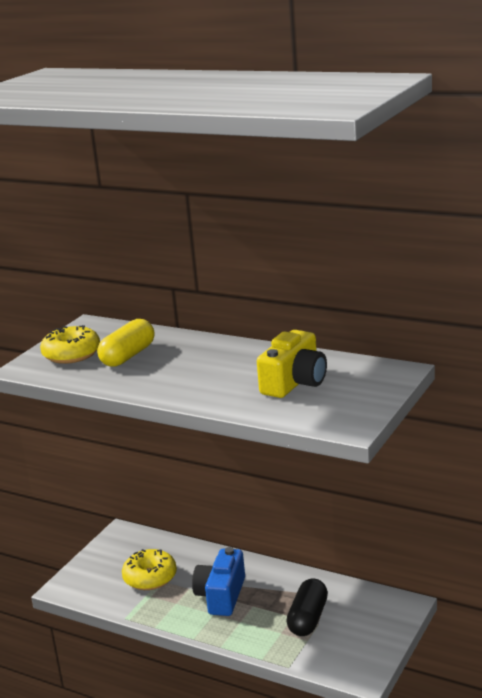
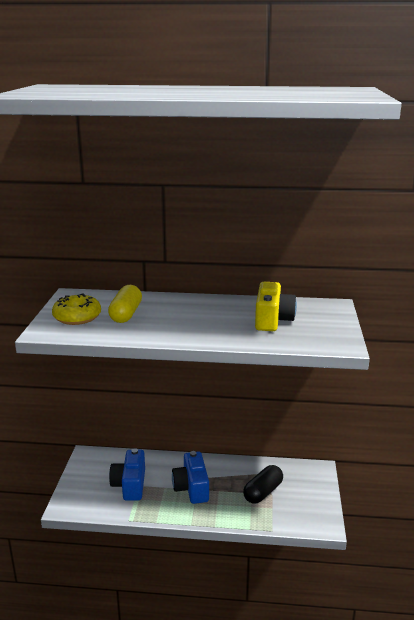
camera: 25 degrees left, 0 degrees up
yellow donut [122,549,177,590] -> blue camera [109,448,145,501]
black capsule [286,578,328,636] -> black capsule turned 45 degrees clockwise [243,465,283,504]

